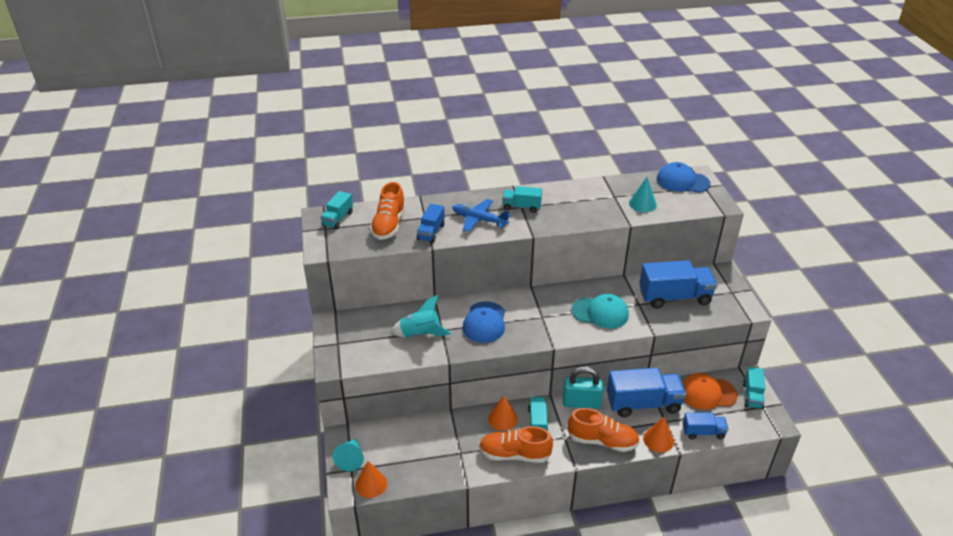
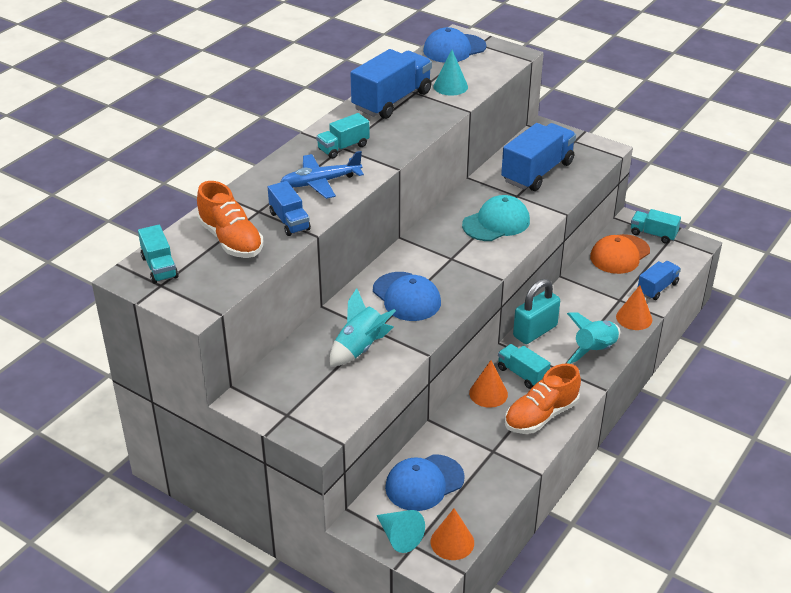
camera: 45 degrees left, 0 degrees up
orange shoe [568,408,640,452] -> turquoise rocket [567,312,620,364]
blue truck [607,368,686,417] -> blue truck moved to [350,49,432,119]
turquoise truck [743,367,765,409] -> turquoise truck turned 150 degrees clockwise [631,209,681,244]
none -> blue cap [385,454,465,511]

